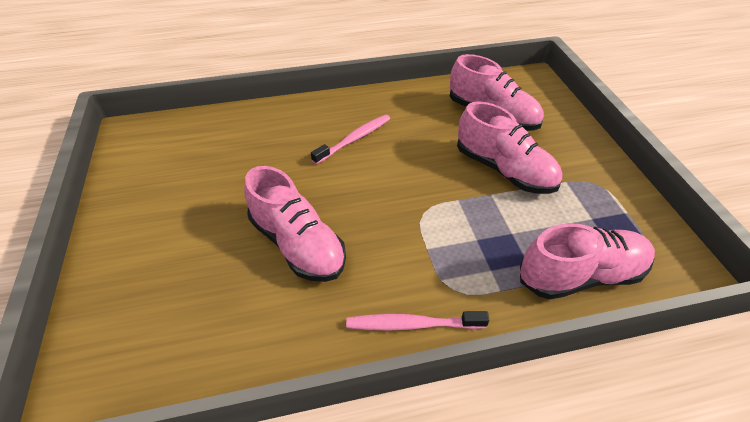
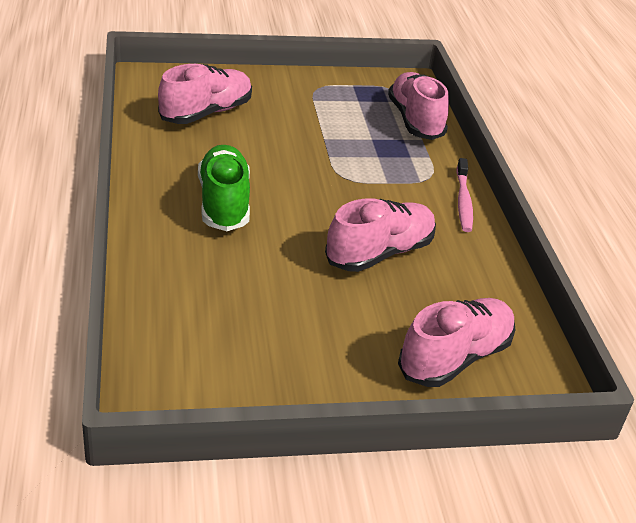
camera: 90 degrees left, 10 degrees down
pink toothbrush [311,114,390,165] -> green shoe [198,145,250,231]
pink shoe [457,101,562,194] -> pink shoe moved to [398,298,515,387]

